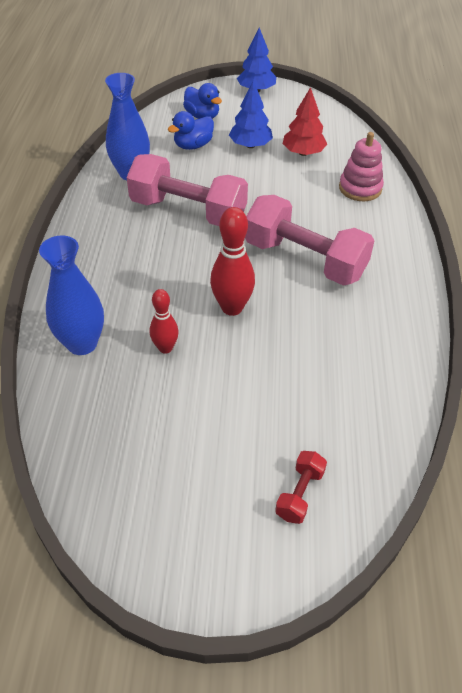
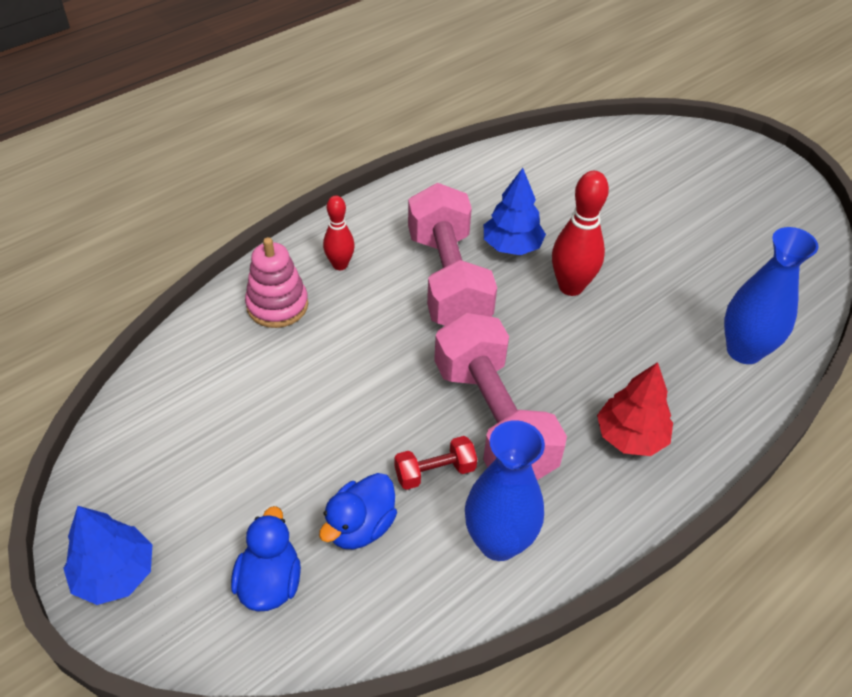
camera: 135 degrees left, 0 degrees up
red bowling pin [150,289,179,354] -> red bowling pin moved to [323,195,355,270]
blue duck [168,111,214,150] -> blue duck turned 120 degrees clockwise [319,473,397,549]
blue tree [229,81,273,148] -> blue tree moved to [484,168,546,255]
red dumbbell [275,451,327,524] -> red dumbbell moved to [394,436,477,490]
red tree [283,87,327,156] -> red tree moved to [597,362,673,456]

